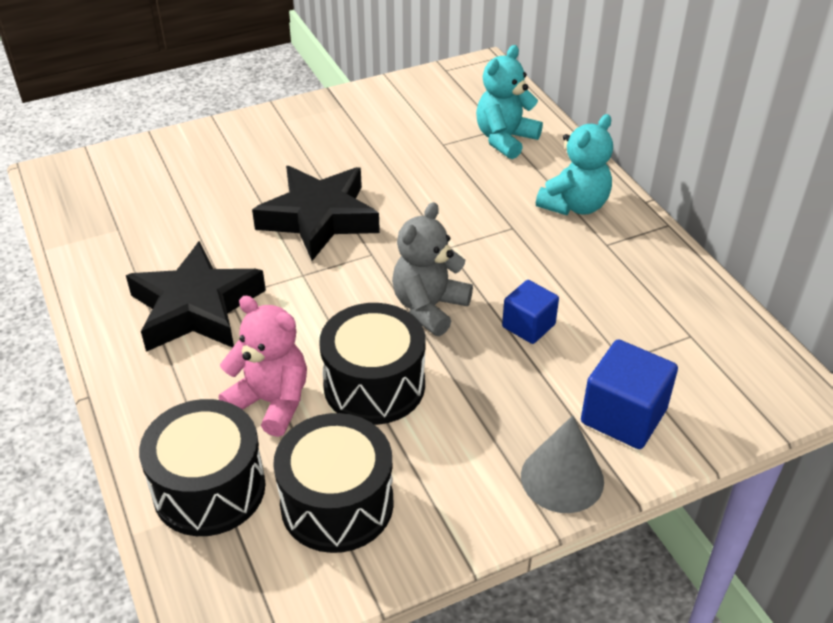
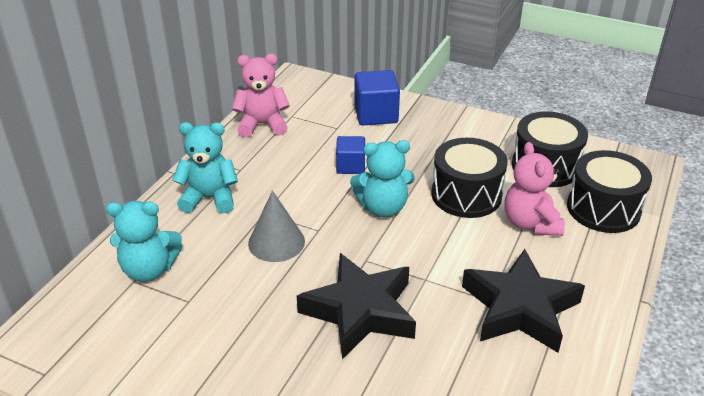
camera: 130 degrees left, 5 degrees down
grey teddy bear [392,202,473,336] -> turquoise teddy bear [350,140,415,217]
grey cone [521,415,604,513] -> grey cone moved to [248,190,305,262]
none -> pink teddy bear [232,54,290,137]

